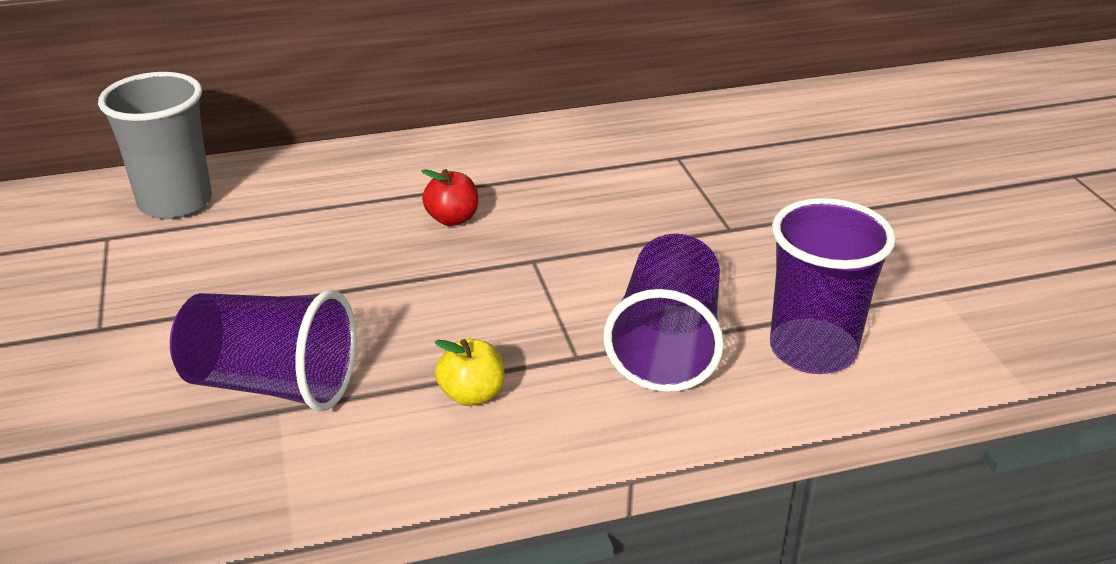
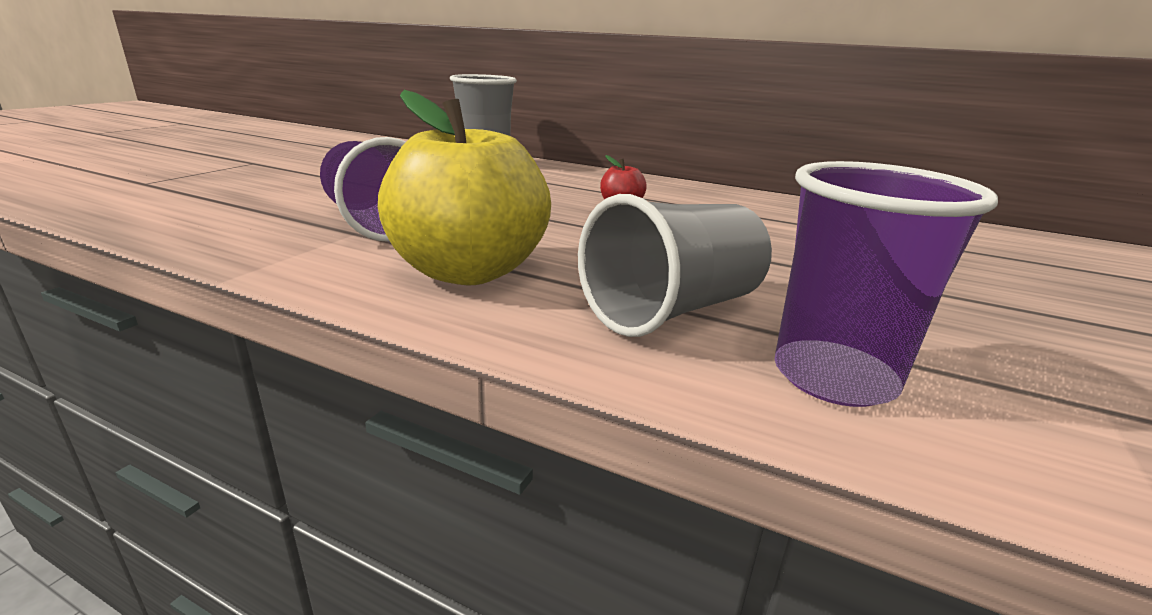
camera: 40 degrees right, 10 degrees down
yellow apple [434,338,504,406] -> yellow apple [378,90,551,285], size x2.41
purple cup [603,233,724,392] -> grey cup [578,194,772,337]

